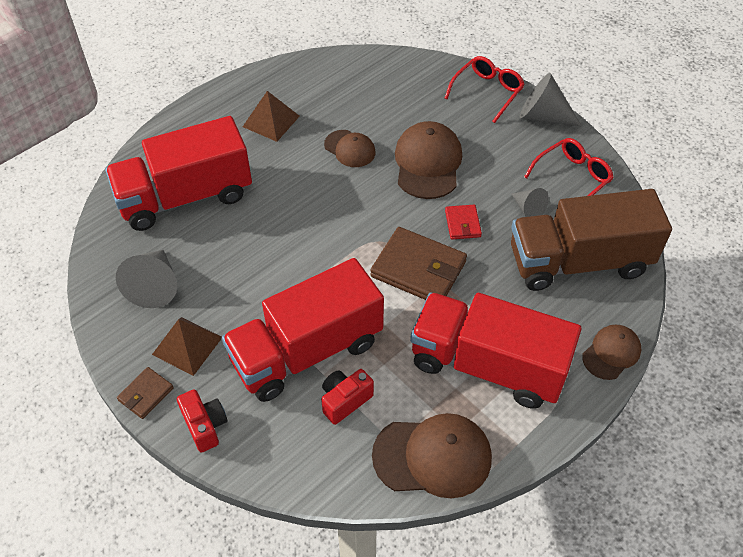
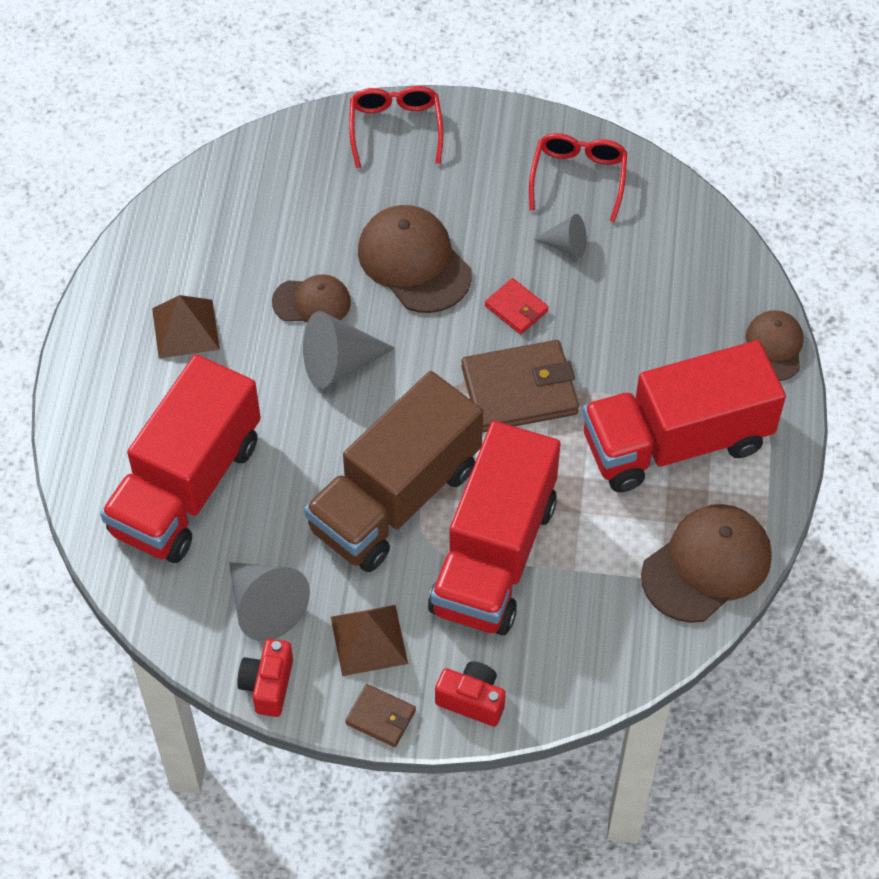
camera: 40 degrees left, 5 degrees up
brown wallet [117,367,174,419] -> brown wallet turned 60 degrees counterclockwise [345,684,416,747]
red camera [321,369,374,425] -> red camera moved to [237,639,293,717]
brown truck [511,189,672,291] -> brown truck moved to [304,371,483,572]
grey cone [520,73,582,127] -> grey cone moved to [303,311,395,389]

